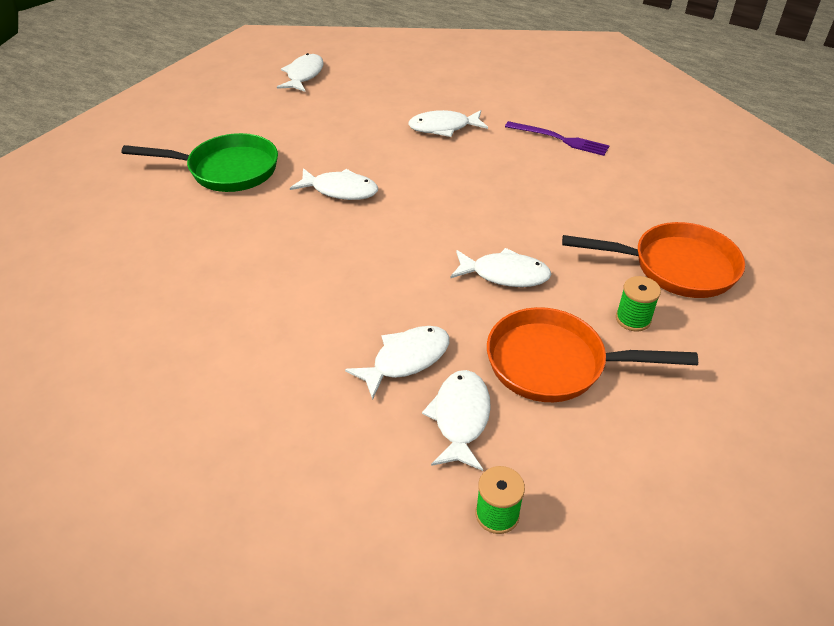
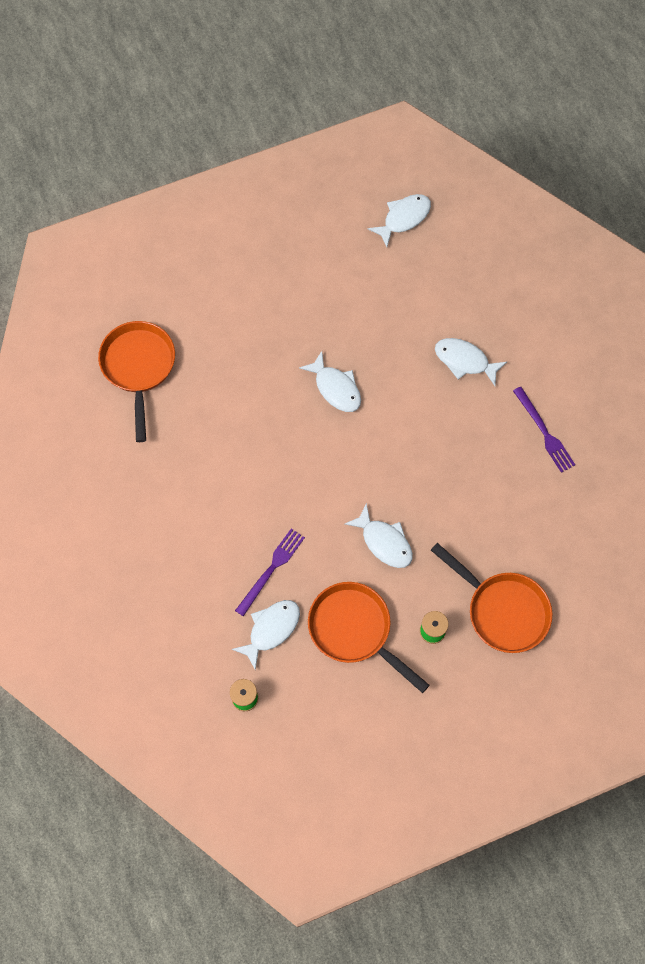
camera: 35 degrees right, 25 degrees up
green pan [122,133,278,192] -> none
white fish [345,326,449,400] -> purple fork [235,529,305,617]
none -> orange pan [98,321,175,442]

